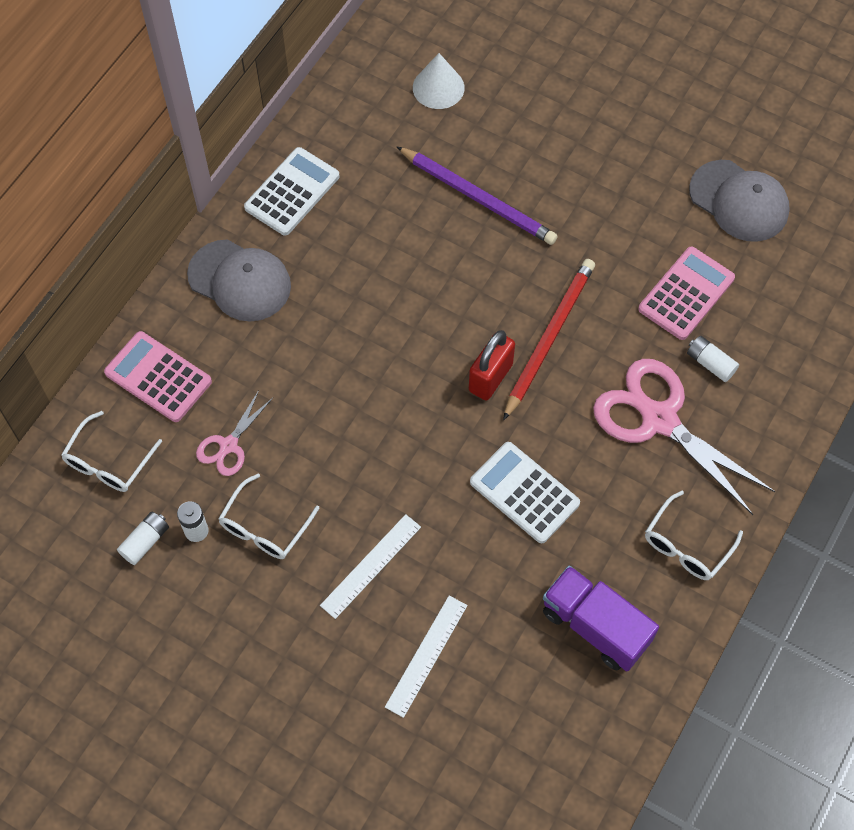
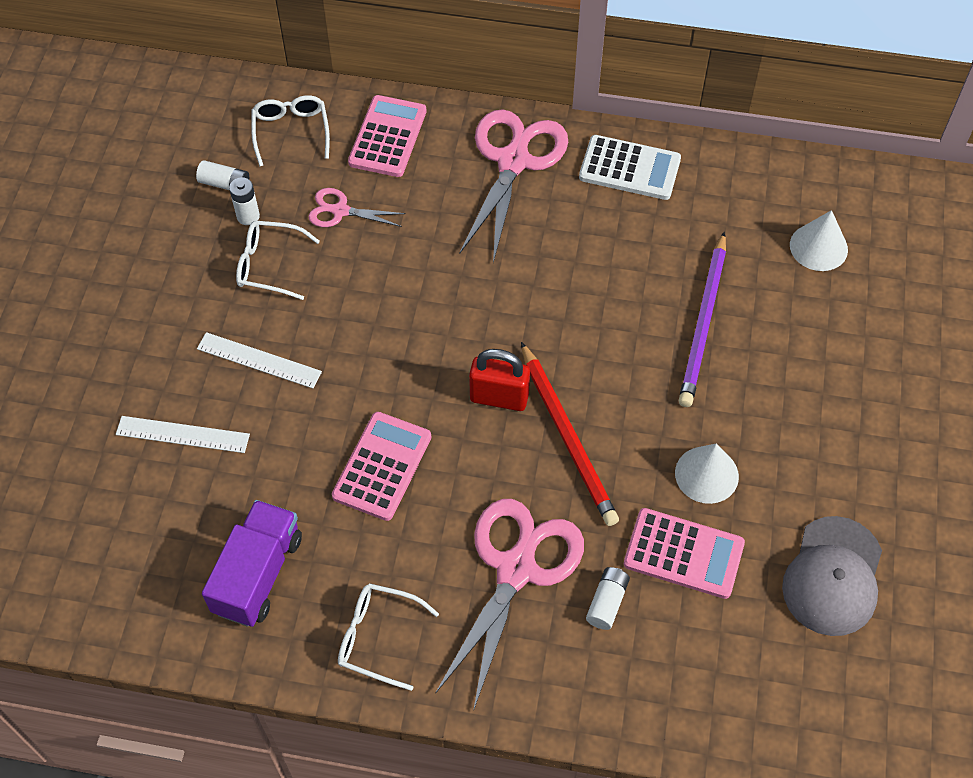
camera: 70 degrees right, 5 degrees down
white glasses [61,411,162,492] -> white glasses turned 75 degrees clockwise [251,95,330,167]
grey cap [187,239,291,321] -> pink scissors [460,109,568,263]
white calculator [470,442,580,543] -> pink calculator [332,412,431,521]
red pencil [503,259,595,421] -> red pencil turned 60 degrees clockwise [521,342,619,526]
none -> white cone [675,444,739,504]

